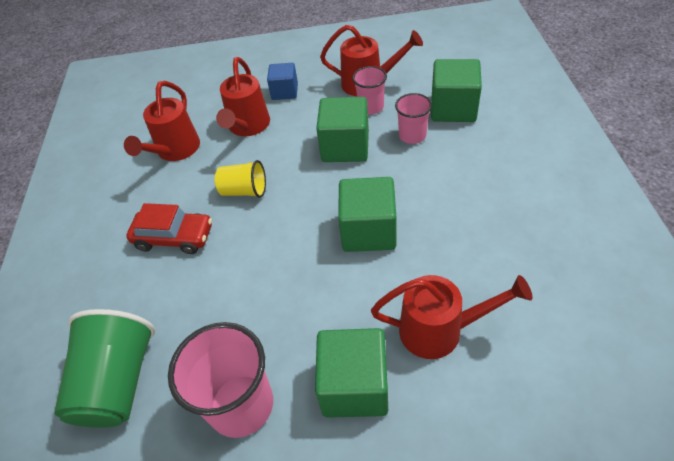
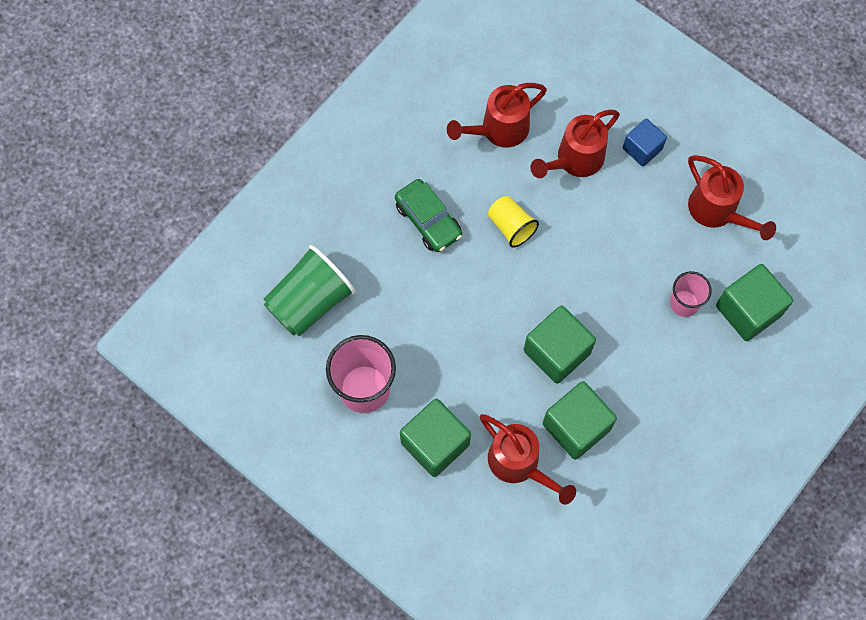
camera: 40 degrees right, 20 degrees up
red car [126,203,212,254] -> green car [395,179,462,252]
green cube [316,97,369,162] -> green cube moved to [543,381,617,460]
pink cup [352,66,387,114] -> none

